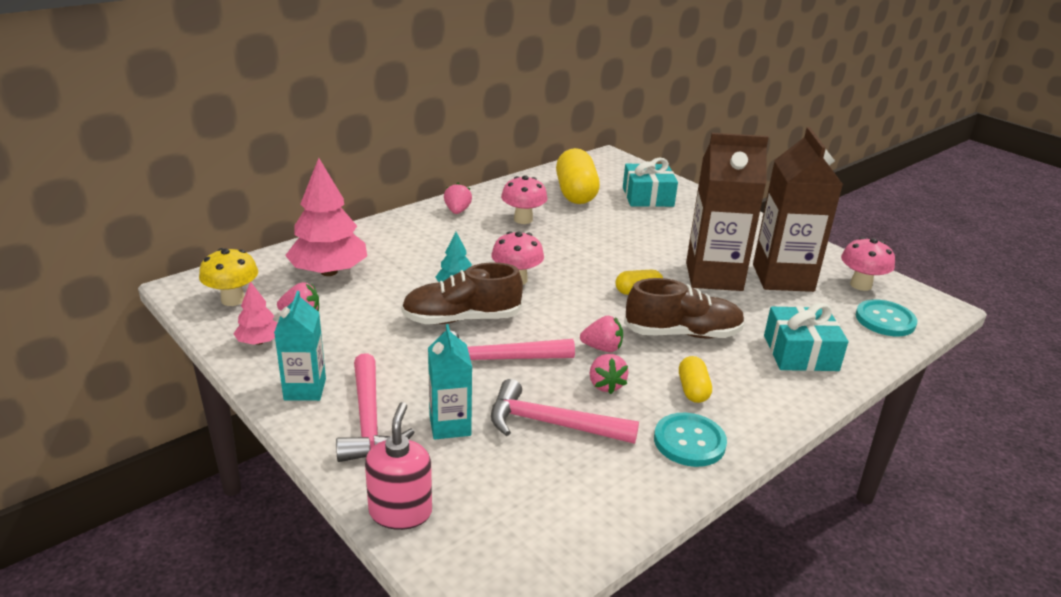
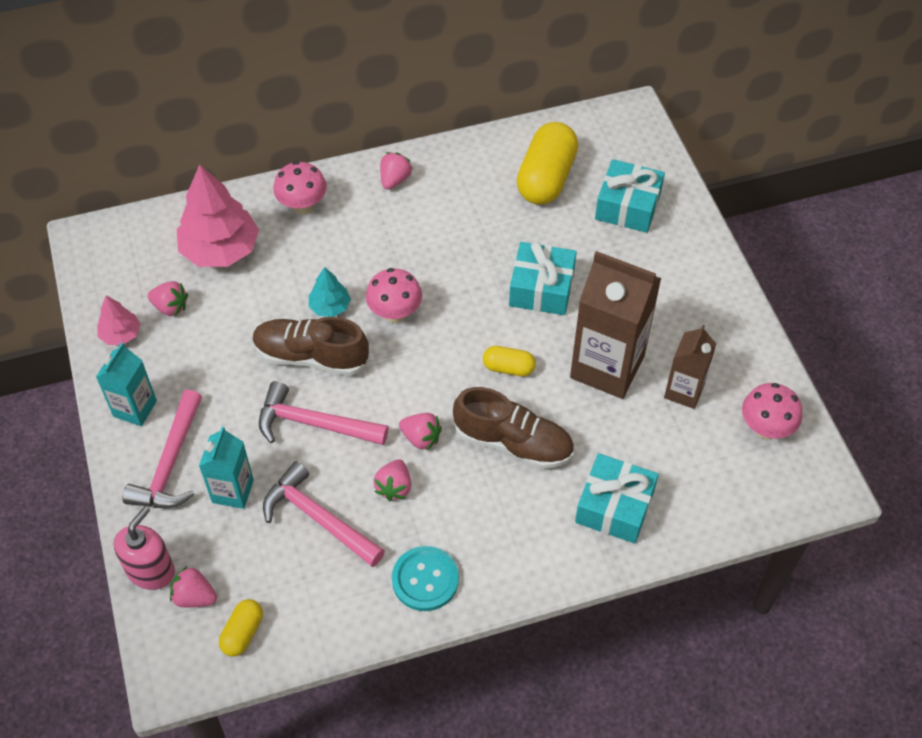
camera: 25 degrees right, 25 degrees up
yellow mushroom [199,248,258,306] -> none
pink mushroom [501,175,548,224] -> pink mushroom moved to [273,161,327,215]
yellow capsule [679,356,712,403] -> yellow capsule moved to [219,599,263,657]
brown carton [753,127,843,292] -> brown carton [664,325,716,409], size x0.55
turquoise button [856,300,917,336] -> none
none -> pink strawberry [170,566,217,608]
none -> turquoise gift [509,242,577,315]

